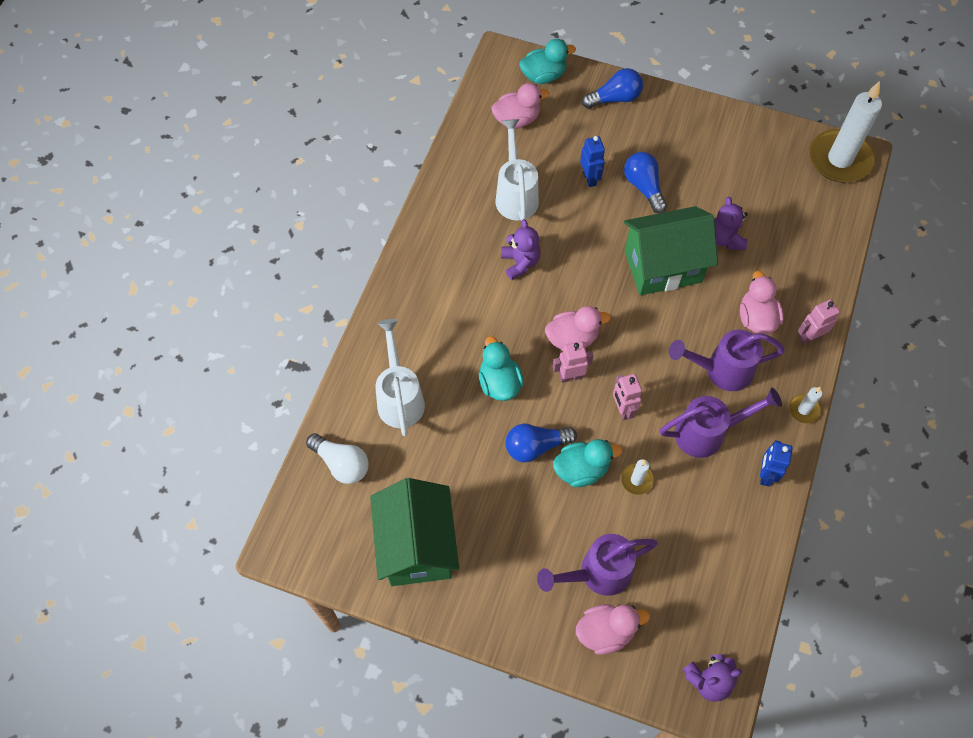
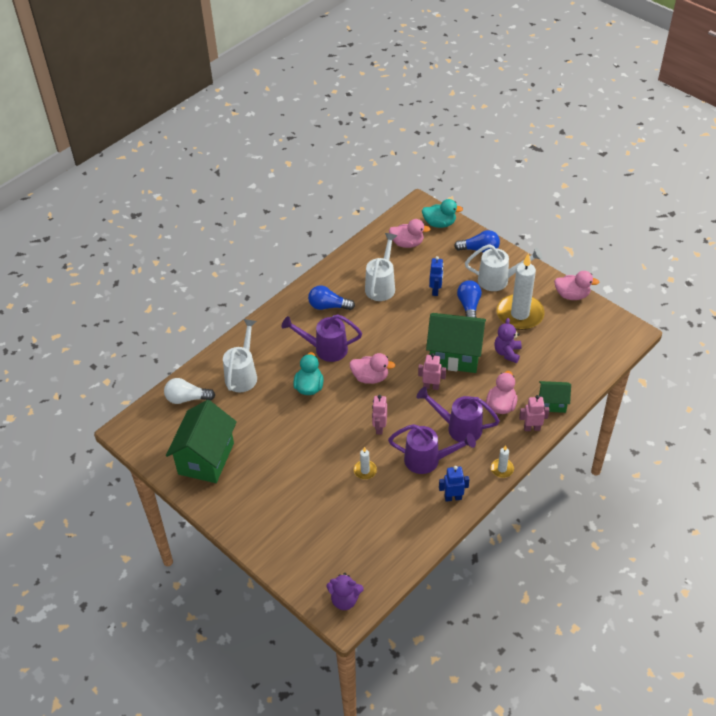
camera: 25 degrees right, 15 degrees down
white light bulb [306,433,369,484] -> white light bulb turned 120 degrees clockwise [164,378,215,404]
purple teddy bear [501,219,541,280] -> none
blue light bulb [505,424,577,462] -> blue light bulb moved to [308,285,355,310]
purple watering can [537,534,658,596] -> purple watering can moved to [282,314,362,362]
pink robot [552,341,593,383] -> pink robot moved to [418,353,446,390]
turquoise duck [553,439,622,487] -> none
pink duck [576,604,650,655] -> pink duck moved to [554,271,599,300]
blue robot [760,440,792,486] -> blue robot turned 45 degrees clockwise [439,466,469,502]
white candle [809,81,882,183] -> white candle moved to [497,253,545,330]
none -> white watering can [465,244,542,291]
none -> green house [539,381,571,413]

